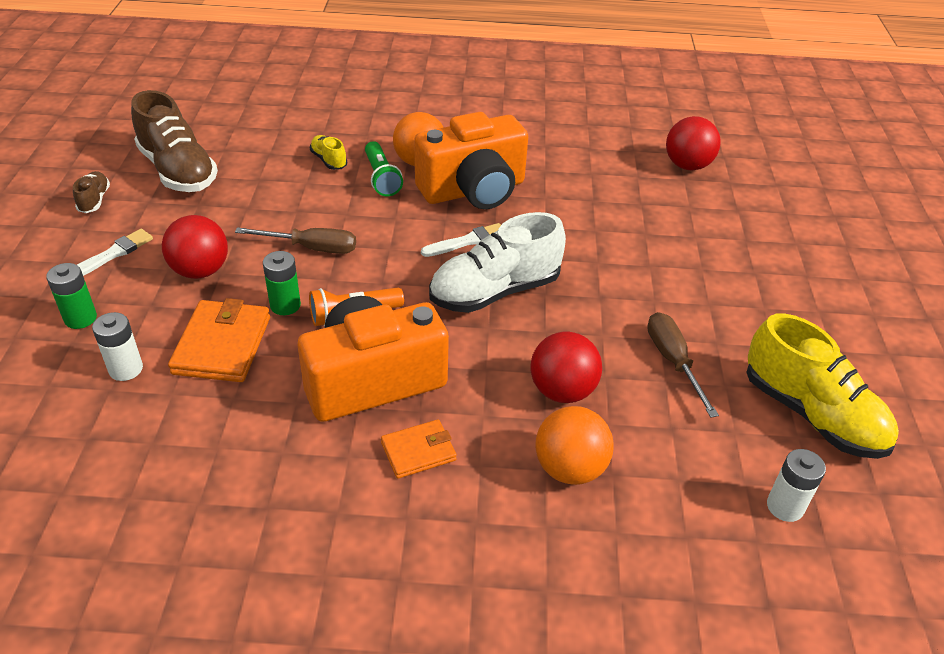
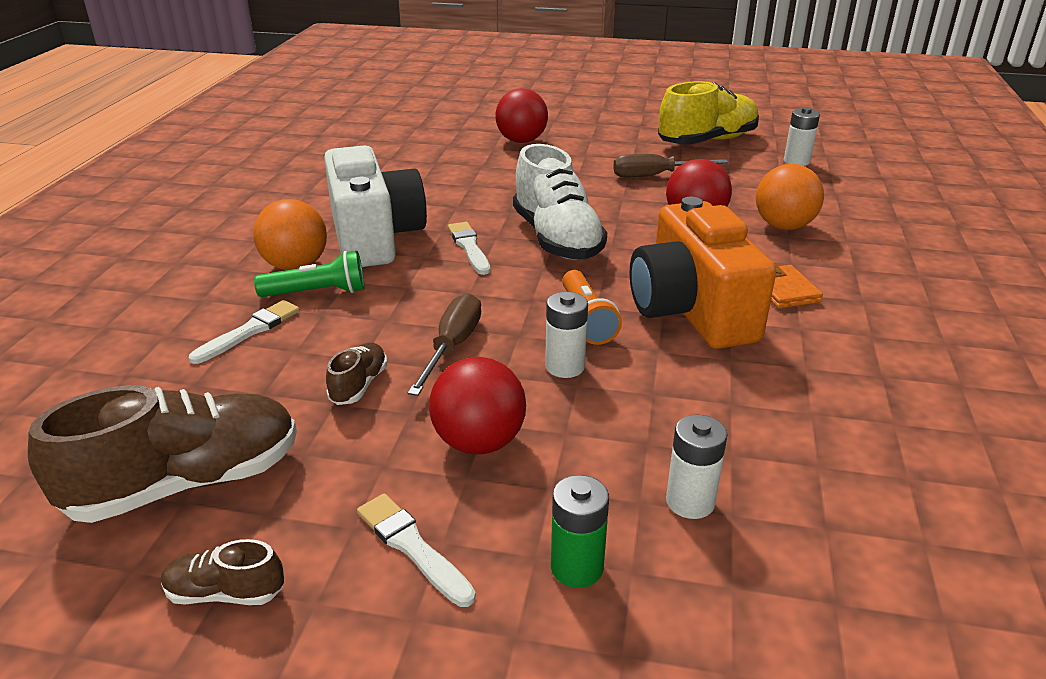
camera: 80 degrees left, 10 degrees down
orange wallet [168,298,270,382] -> none
green battery [263,251,301,315] -> white battery [545,292,588,378]
yellow shoe [310,135,347,170] -> white brush [189,300,300,364]
orange camera [414,112,528,209] -> white camera [324,145,427,267]
red ball [666,116,721,170] -> red ball moved to [495,88,548,143]
none -> brown shoe [326,343,387,405]

